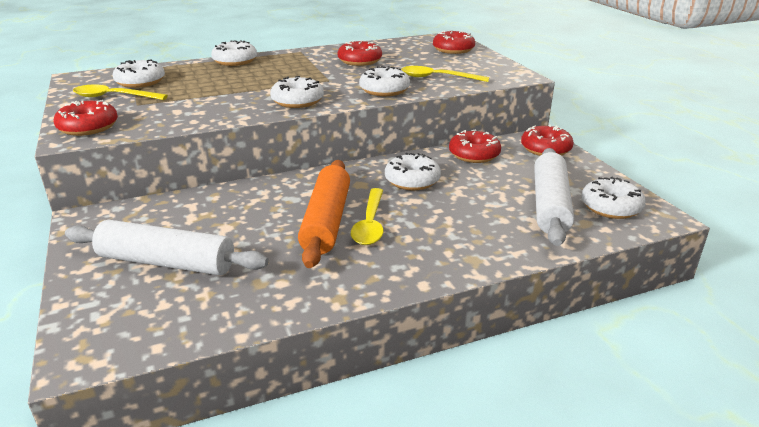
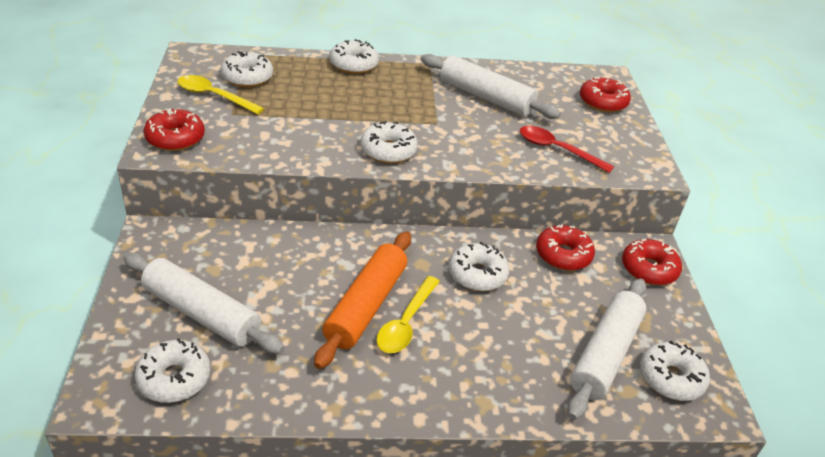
camera: 15 degrees right, 10 degrees up
red donut [337,40,382,66] -> white rolling pin [421,54,561,119]
white donut [359,66,410,96] -> white donut moved to [135,338,211,403]
yellow spoon [402,66,489,82] -> red spoon [520,126,614,173]

